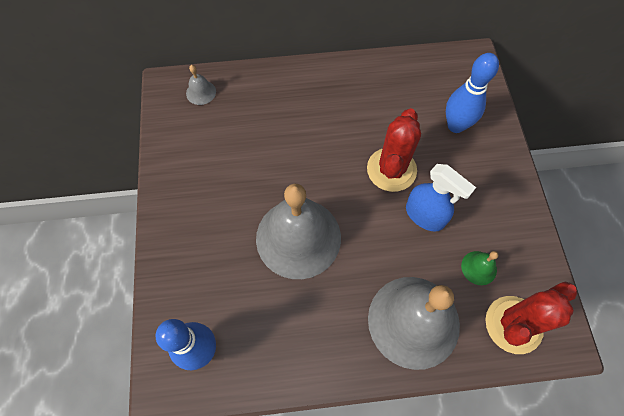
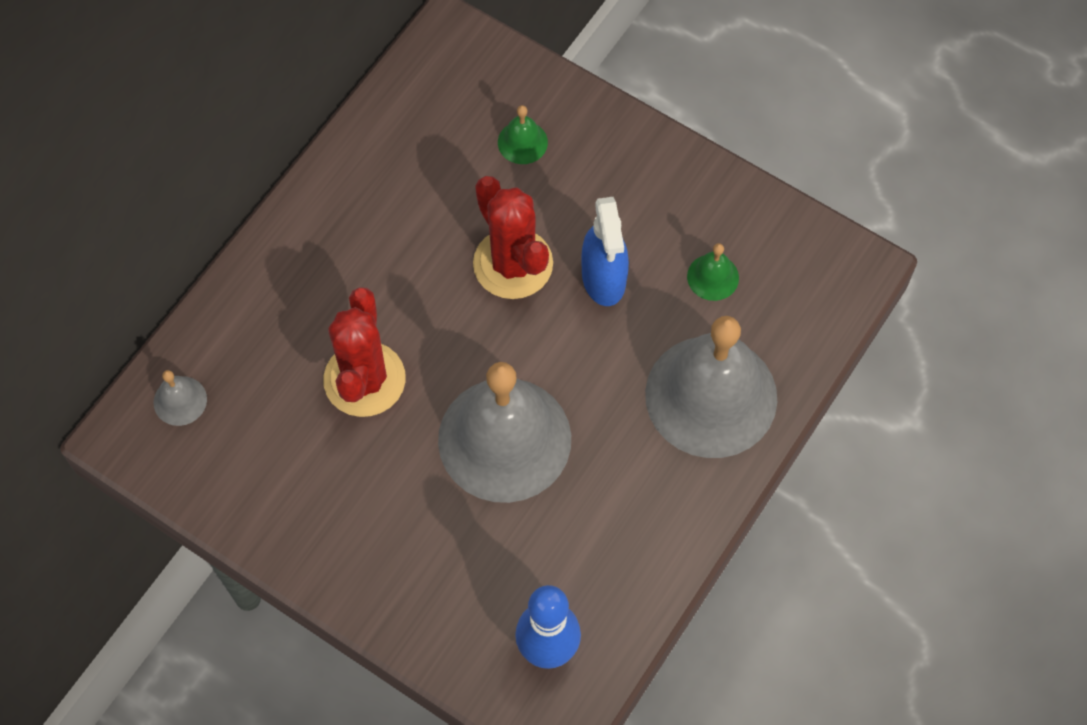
camera: 50 degrees left, 0 degrees up
blue spray bottle [406,164,476,232] -> blue spray bottle turned 90 degrees clockwise [581,197,629,306]
blue bowling pin [446,53,499,133] -> green bell [498,105,548,164]
red cactus [486,281,577,354] -> red cactus moved to [323,287,406,417]

